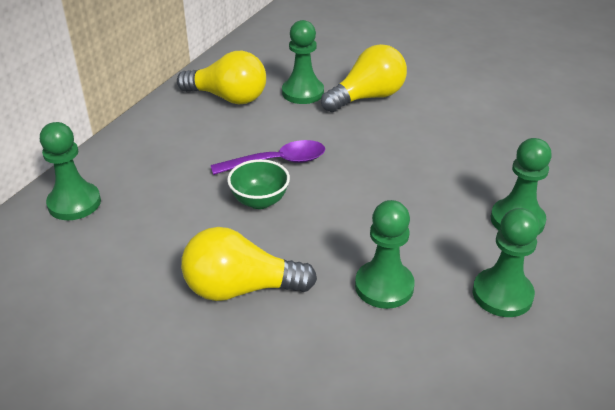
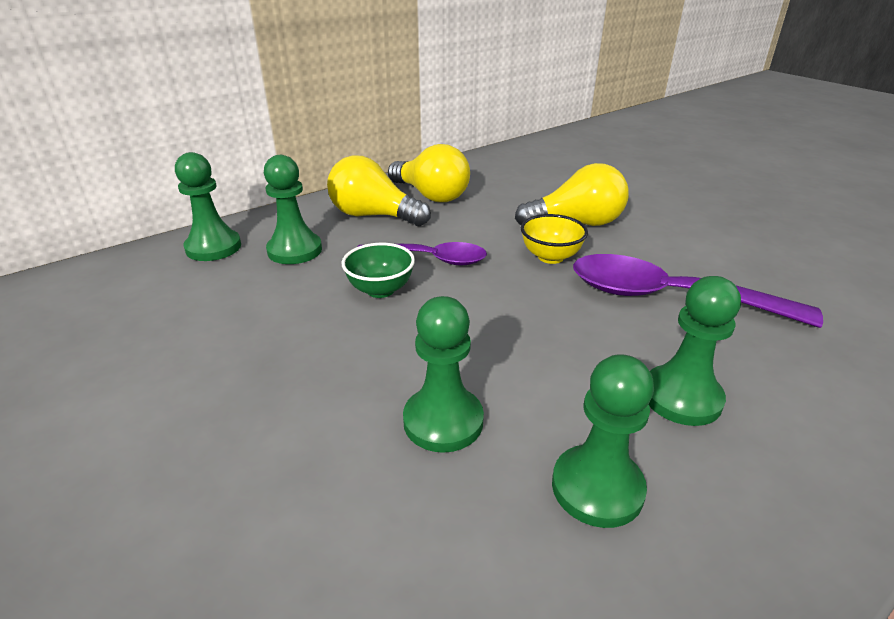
camera: 25 degrees right, 5 degrees down
yellow light bulb [181,227,317,301] -> yellow light bulb moved to [327,155,431,226]
green pawn [282,20,324,104] -> green pawn moved to [264,155,322,264]
none -> yellow bowl [521,214,588,264]
none -> purple spoon [573,254,823,328]

